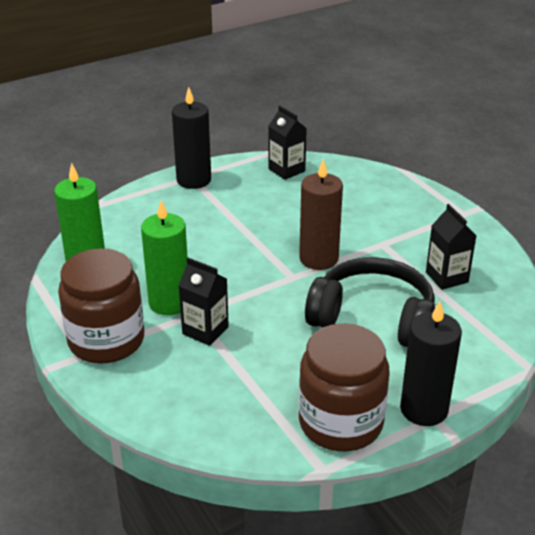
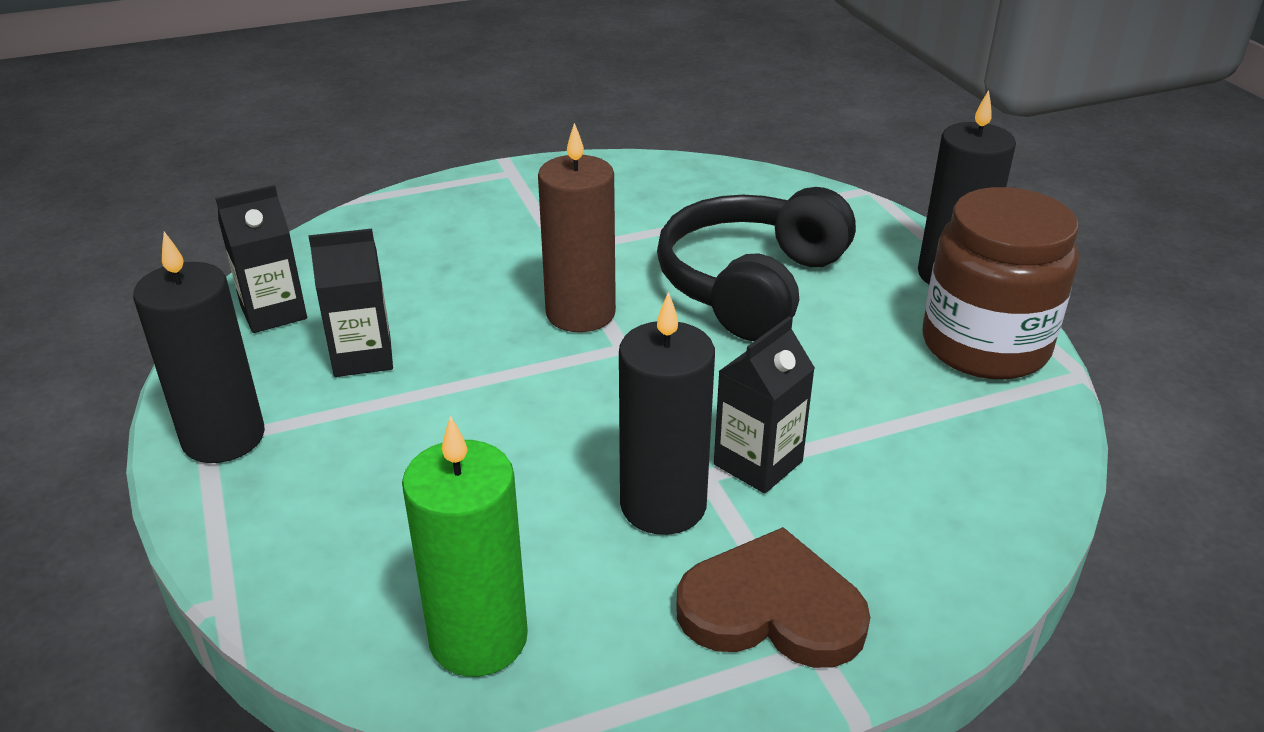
camera: 80 degrees left, 0 degrees up
brown jar [58,248,144,364] -> brown heart [677,527,870,668]
green candle [141,200,188,315] -> black candle [619,292,715,535]
black carton [426,204,477,290] -> black carton moved to [309,229,393,377]

